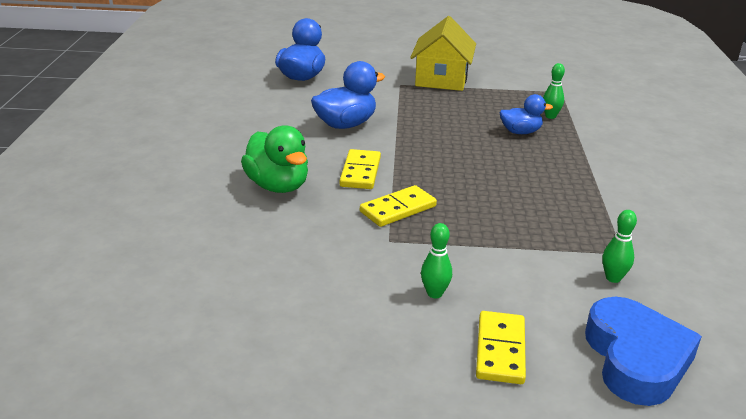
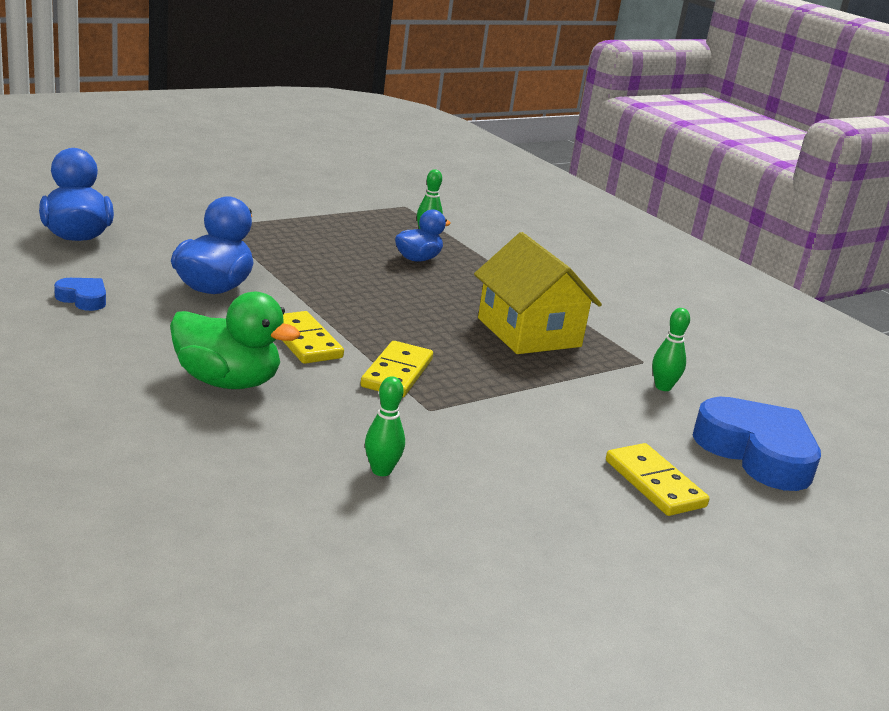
camera: 40 degrees left, 5 degrees down
yellow house [410,16,476,91] -> yellow house moved to [474,232,602,354]
green bowling pin [421,223,452,299] -> green bowling pin moved to [365,377,405,476]
none -> blue heart [54,278,106,311]

